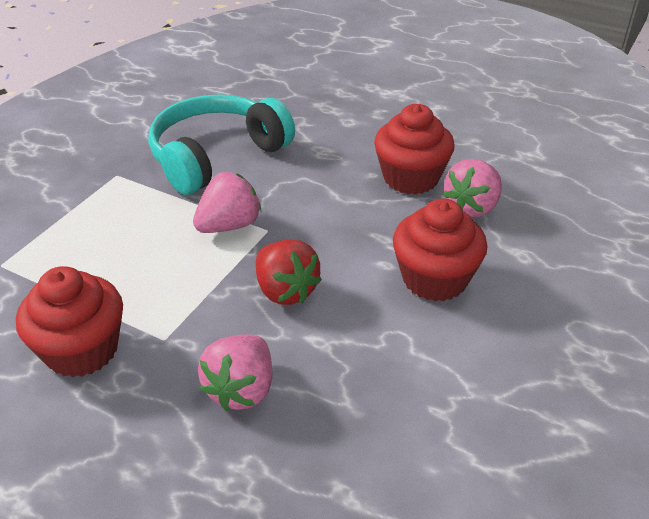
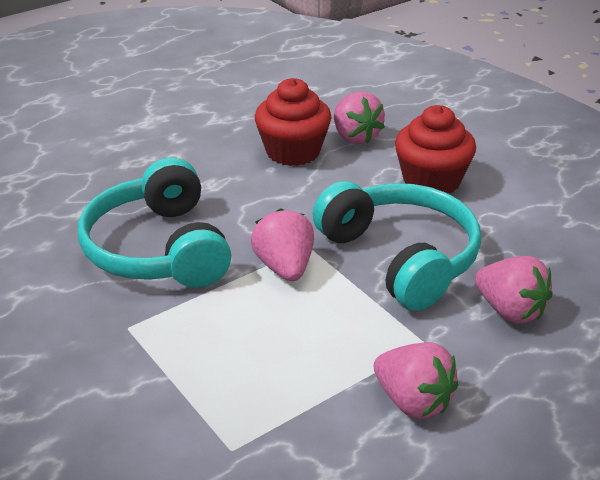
camera: 65 degrees left, 5 degrees down
red cupcake [16,266,123,378] -> pink strawberry [374,342,459,419]
red strawberry [256,240,322,305] -> turquoise headphones [313,181,481,311]

